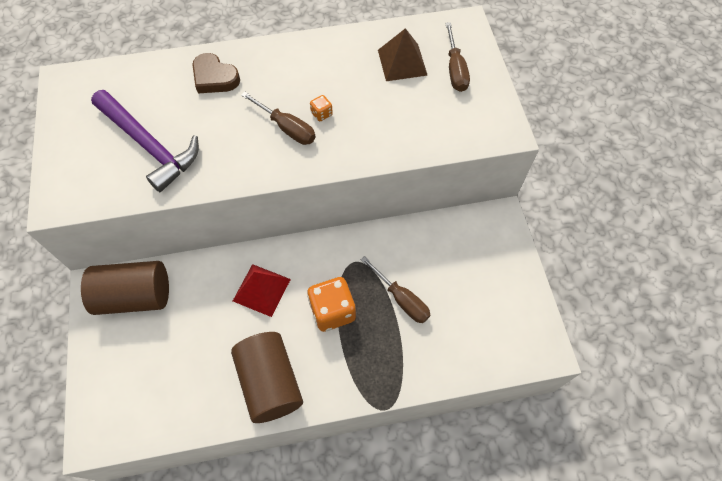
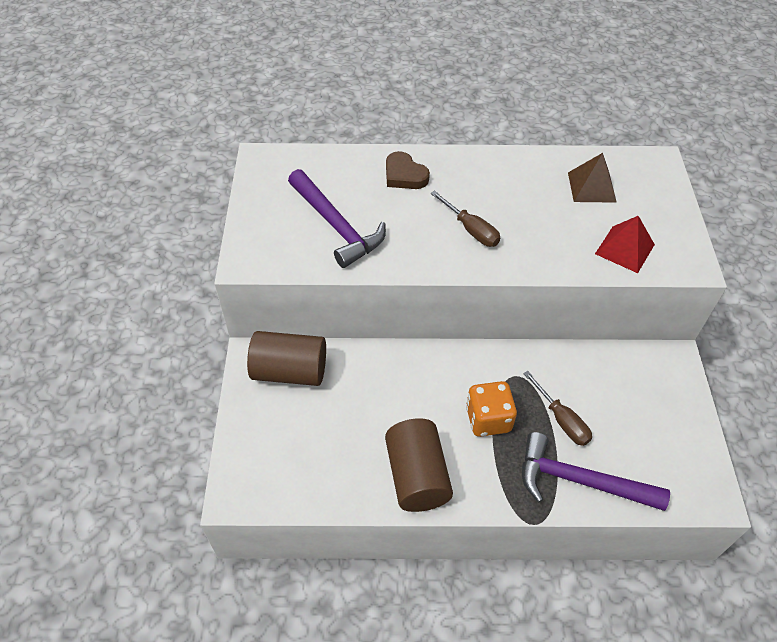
camera: 10 degrees right, 10 degrees down
red pyramid [233,264,291,317] -> red pyramid moved to [595,216,655,273]
orange dice [310,95,333,121] -> none
brown screwdriver [445,22,470,92] -> none
none -> purple hammer [522,432,670,511]

